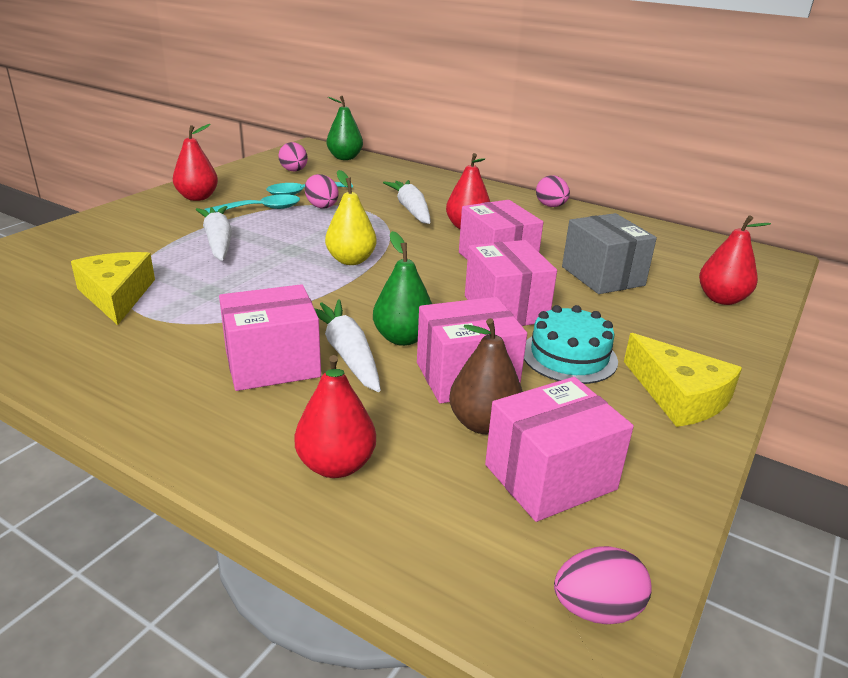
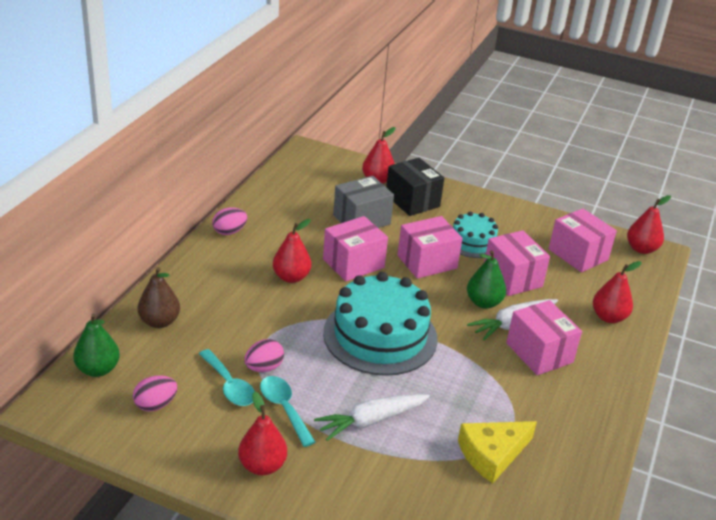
camera: 100 degrees left, 5 degrees up
yellow pear [325,170,377,265] -> turquoise cake [323,272,438,376]
white carrot [383,180,430,224] -> none
brown pear [449,318,523,434] -> brown pear moved to [138,267,180,328]
pink egg [554,546,652,624] -> red pear [627,195,671,254]
yellow cheese [624,333,742,427] -> none
none -> black box [386,158,444,216]

